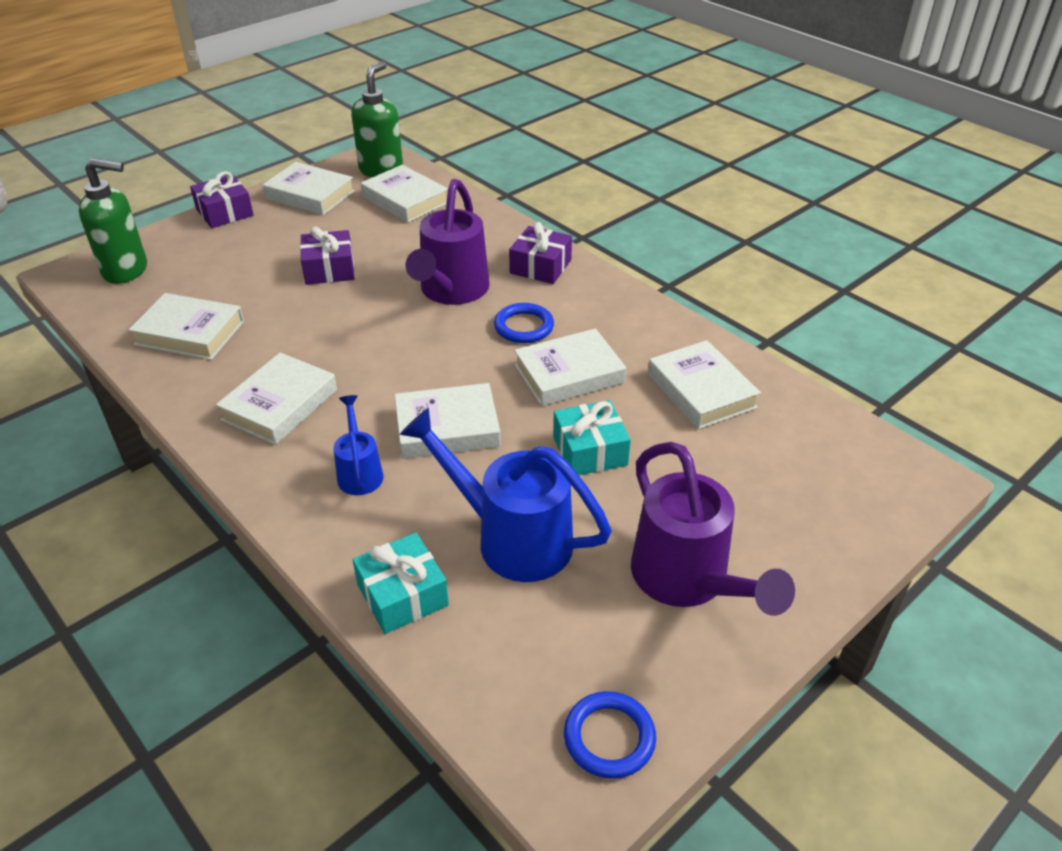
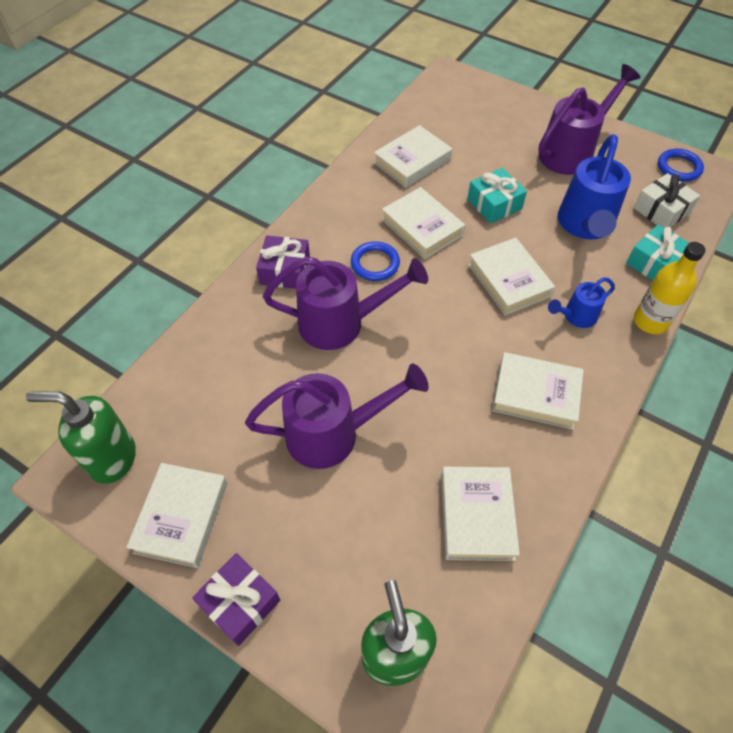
camera: 105 degrees left, 15 degrees up
purple gift [300,226,354,285] -> purple watering can [245,363,429,469]
white book [361,165,448,223] -> none
none -> white gift [634,173,700,228]
none -> yellow bottle [634,242,705,334]

